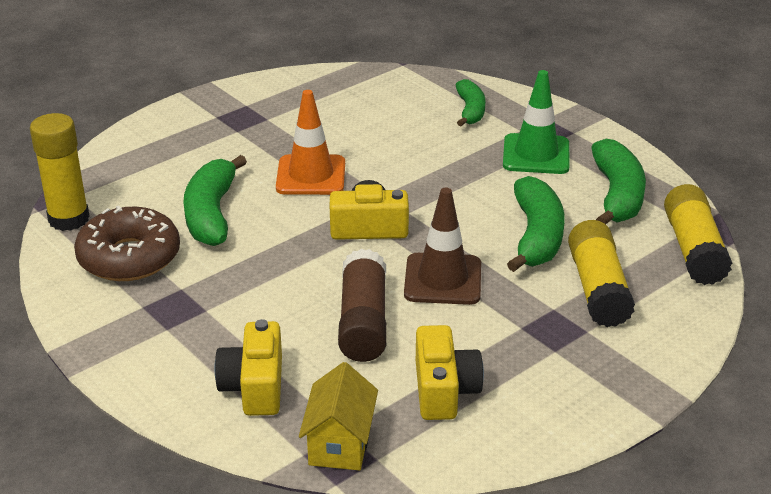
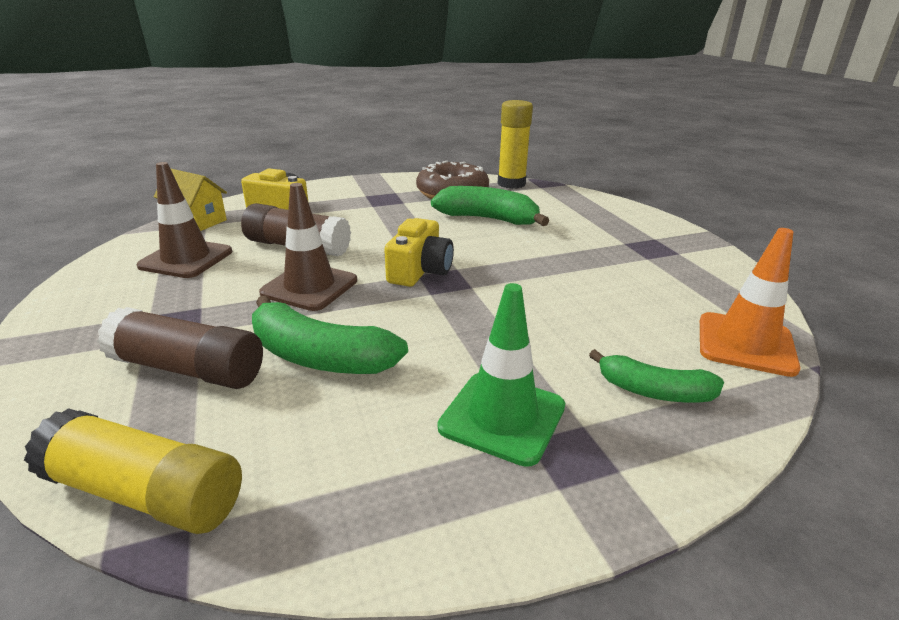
camera: 110 degrees right, 5 degrees down
orange traffic cone [276,90,345,195] -> orange traffic cone moved to [700,228,801,377]
yellow camera [416,325,484,420] -> brown traffic cone [136,162,232,278]
yellow glue stick [568,220,635,327] -> brown glue stick [97,307,263,389]
green banana [591,139,646,224] -> none

